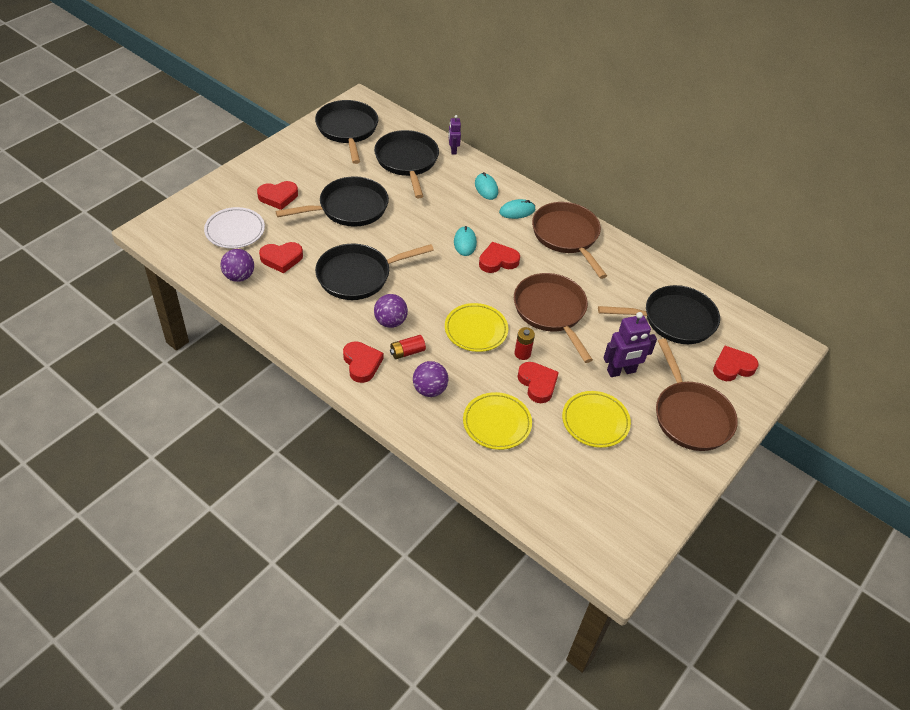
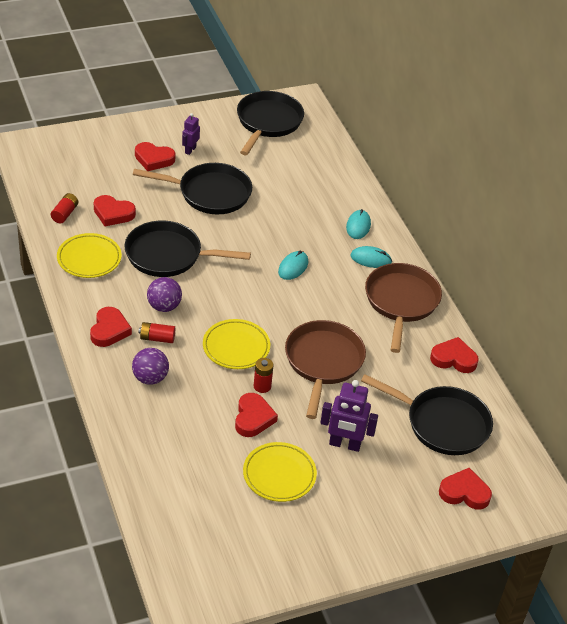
camera: 30 degrees right, 5 degrees down
white plate [204,207,265,248] -> none
purple ball [221,249,254,282] -> red battery [51,193,78,223]
black pan [374,130,439,198] -> none
purple robot [448,115,461,154] -> purple robot moved to [182,113,200,155]
yellow plate [463,392,532,450] -> yellow plate moved to [57,233,122,278]
red heart [479,242,520,273] -> red heart moved to [430,337,479,373]
brown pan [656,338,738,451] -> none

